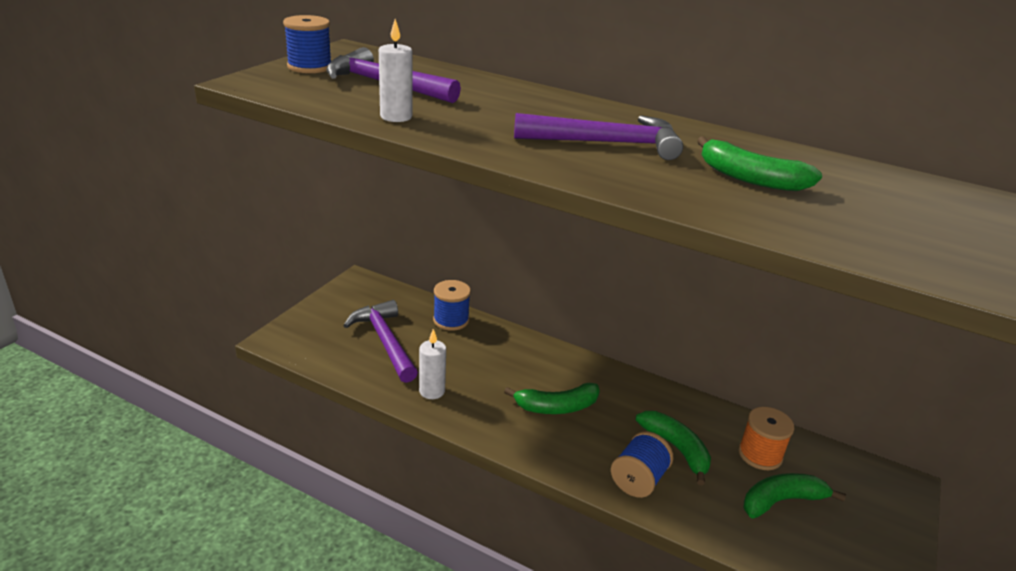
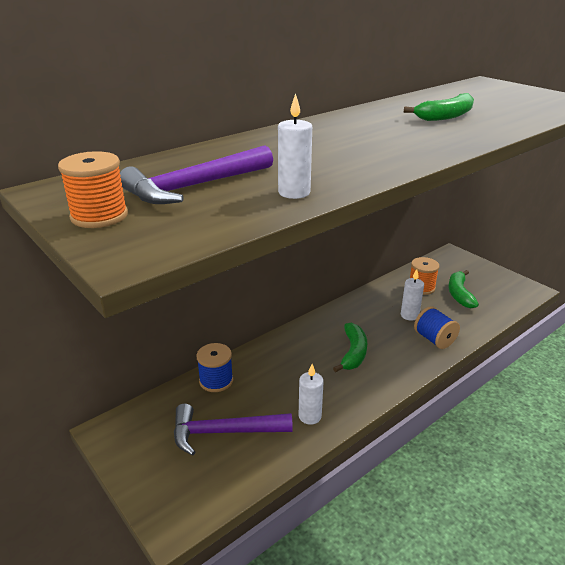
camera: 65 degrees left, 0 degrees up
blue spool [283,15,331,73] -> orange spool [58,151,128,228]
purple hammer [514,113,683,160] -> none
green banana [635,411,711,485] -> white candle [401,269,424,321]

